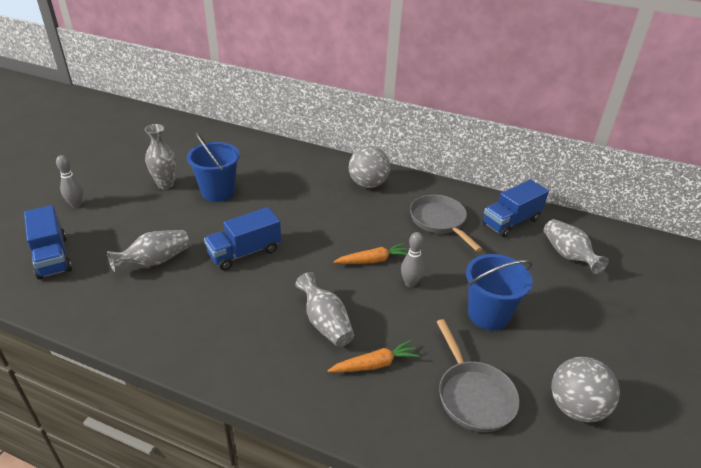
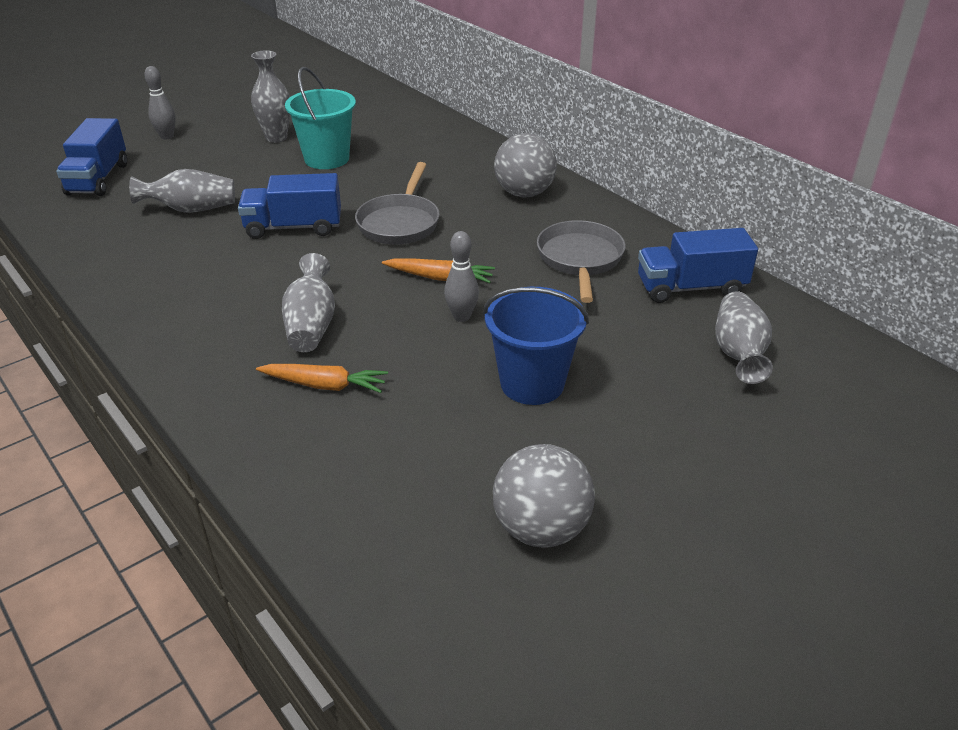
camera: 30 degrees right, 0 degrees up
blue bucket [187,132,240,202] -> turquoise bucket [285,67,356,169]
grey pan [437,319,520,432] -> grey pan moved to [355,162,440,245]

